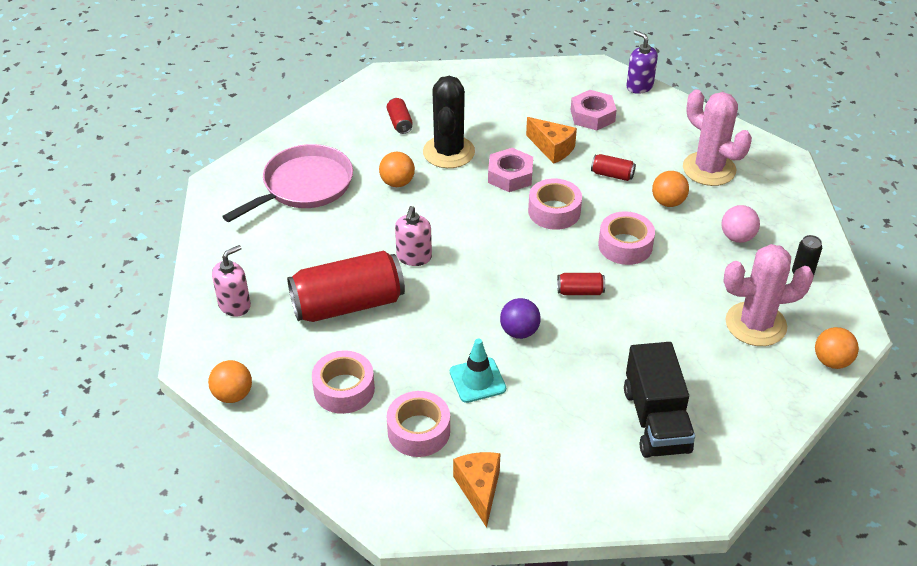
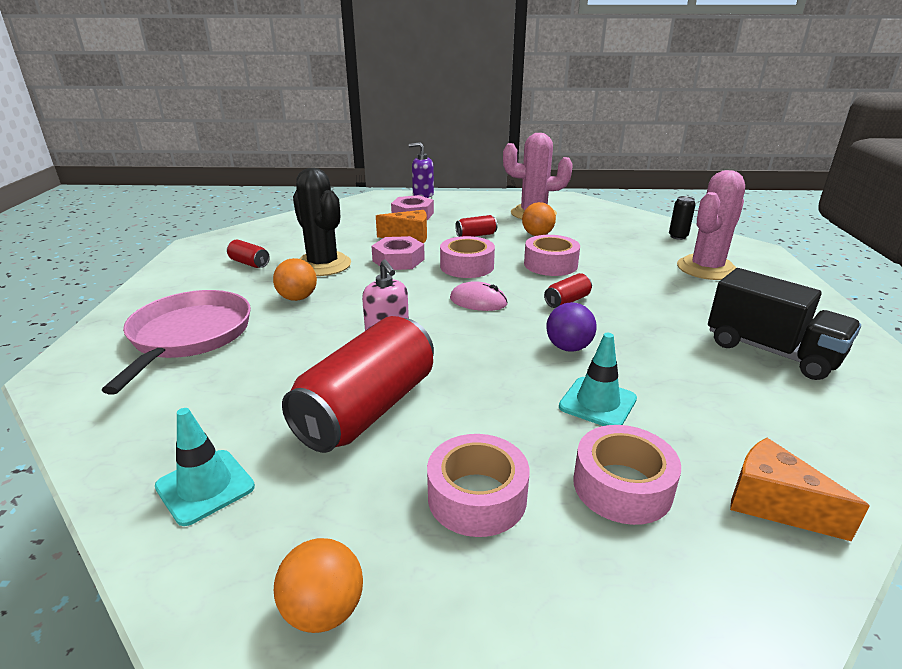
camera: 40 degrees left, 15 degrees down
pink soap dispenser [212,245,251,317] -> turquoise traffic cone [155,408,255,526]
pink ball [721,205,760,243] -> none
orange ball [815,327,859,369] -> none
none -> pink mouse [450,281,508,311]

